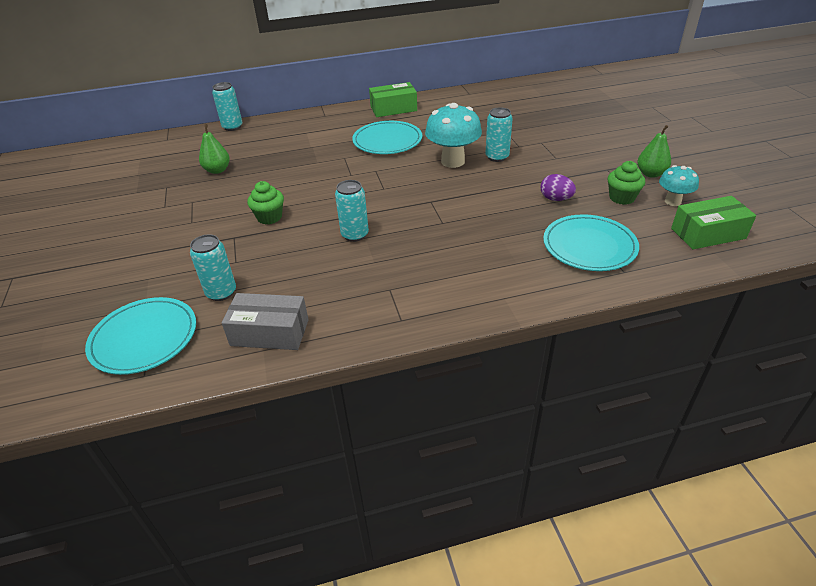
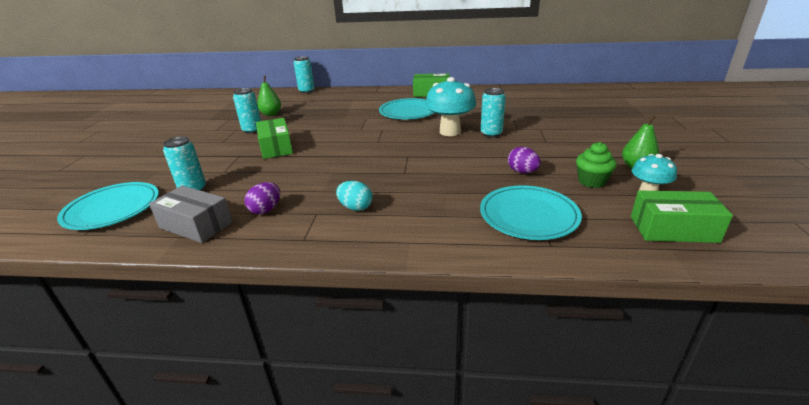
camera: 20 degrees right, 10 degrees down
green cupcake [247,181,284,225] -> green box [256,118,293,159]
turquoise can [335,180,369,242] -> turquoise can moved to [233,88,261,134]
none -> purple egg [245,182,280,214]
none -> turquoise egg [336,181,373,211]

